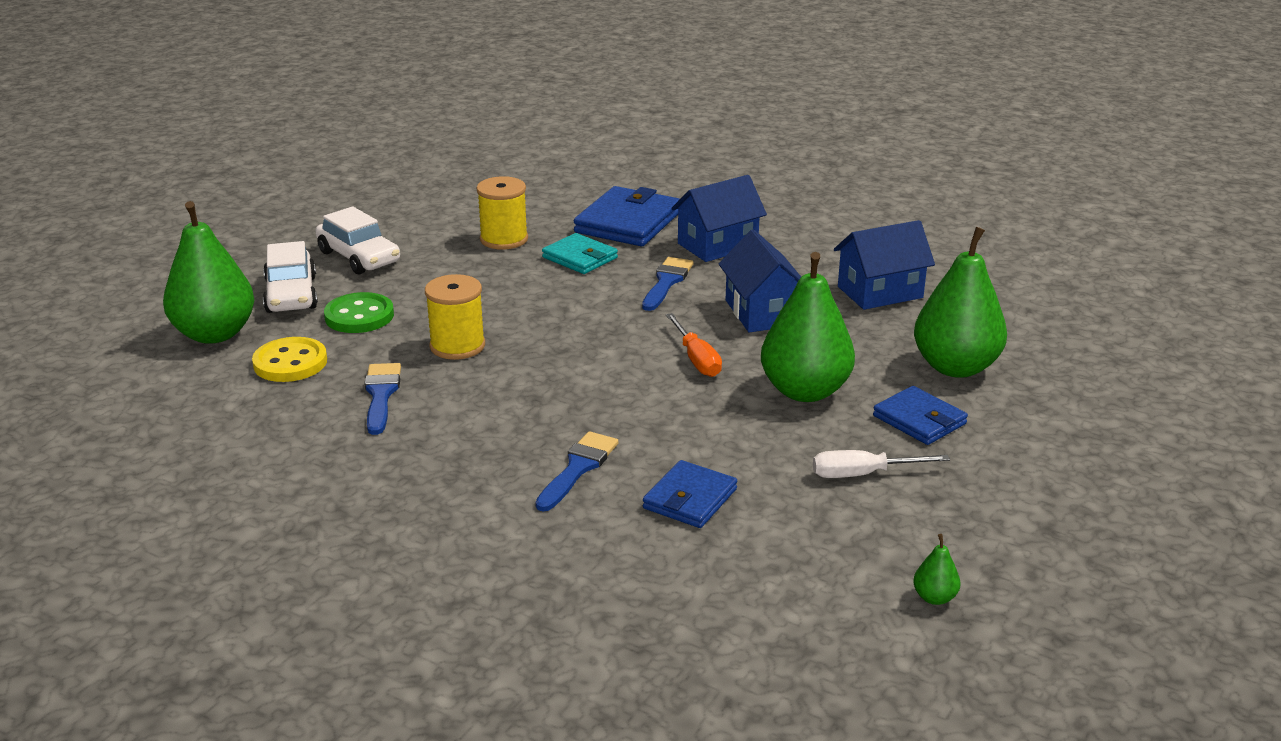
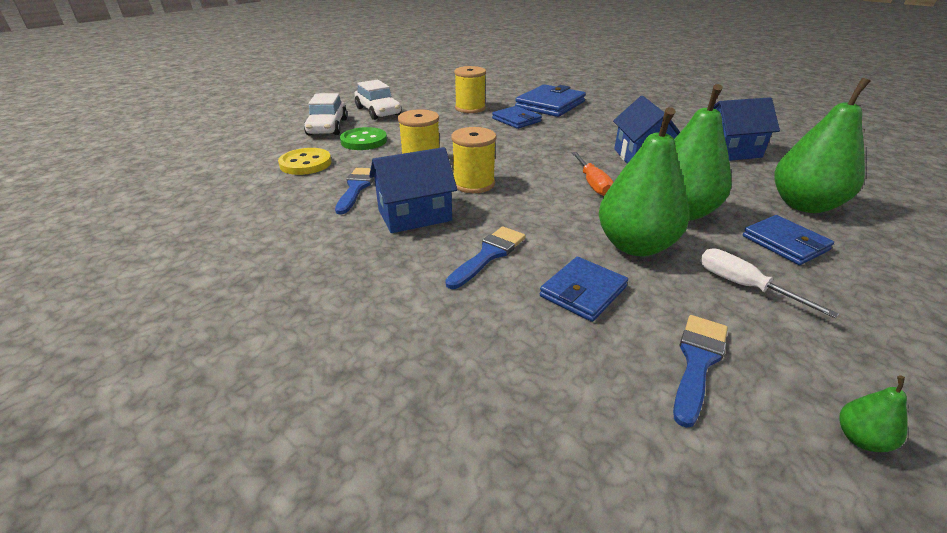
camera: 10 degrees right, 5 degrees up
green pear [163,201,254,344] -> green pear moved to [599,107,689,256]
turquoise wallet [542,233,618,274] -> blue wallet [492,106,542,129]
blue brush [642,257,693,311] -> blue brush moved to [673,315,728,428]
blue house [671,175,767,262] -> blue house moved to [369,147,457,233]
white screwdriver [813,450,950,478] -> white screwdriver turned 45 degrees clockwise [700,248,839,318]
none -> yellow spool [451,127,497,193]

